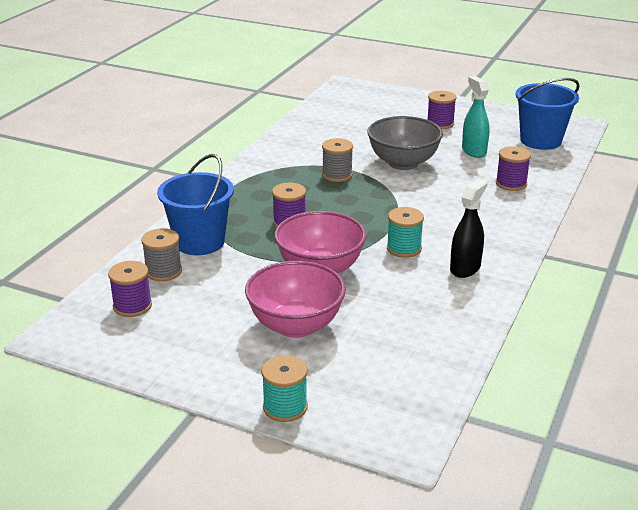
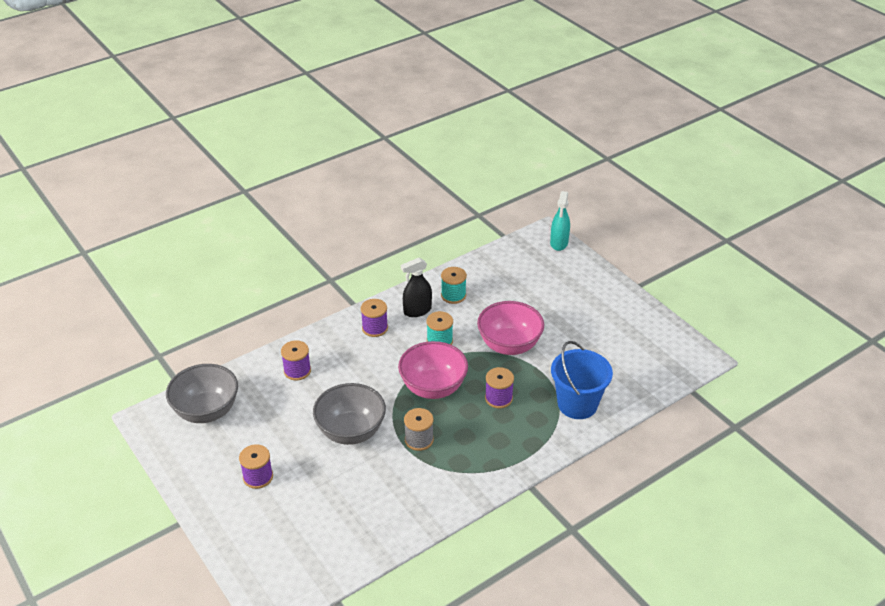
camera: 150 degrees left, 10 degrees up
purple spool [108,261,152,317] -> purple spool moved to [361,299,388,337]
grey spool [141,228,182,281] -> none
pink bowl [245,261,346,338] -> pink bowl moved to [398,341,468,399]
turquoise spool [261,355,308,422] -> turquoise spool moved to [441,267,467,304]
turquoise spray bottle [462,76,490,158] -> turquoise spray bottle moved to [550,191,570,251]
blue bucket [515,78,580,150] -> grey bowl [166,364,238,423]

